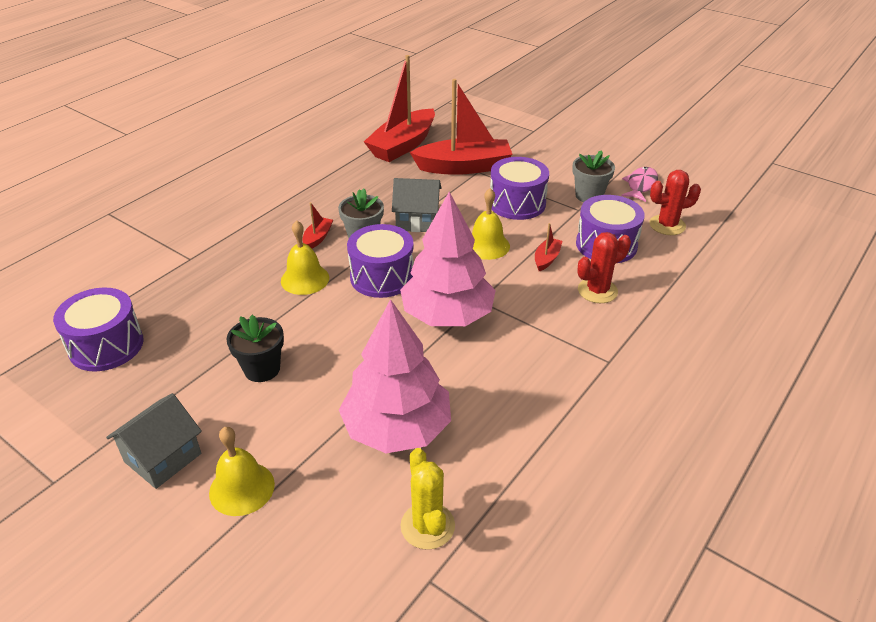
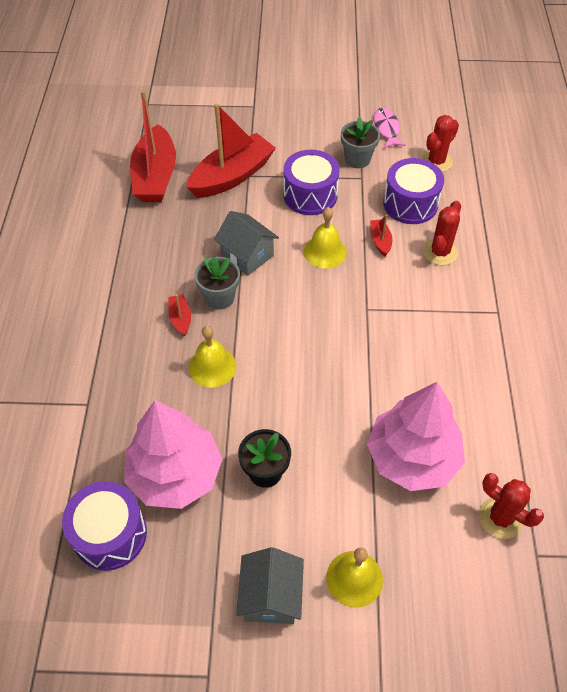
camera: 35 degrees left, 15 degrees up
purple drum [347,224,414,298] -> none
grey house [392,178,442,232] -> grey house turned 75 degrees clockwise [214,211,279,276]
pink tree [400,192,496,326] -> pink tree moved to [124,400,223,509]
yellow cactus [401,448,455,550] -> red cactus [479,473,544,539]

